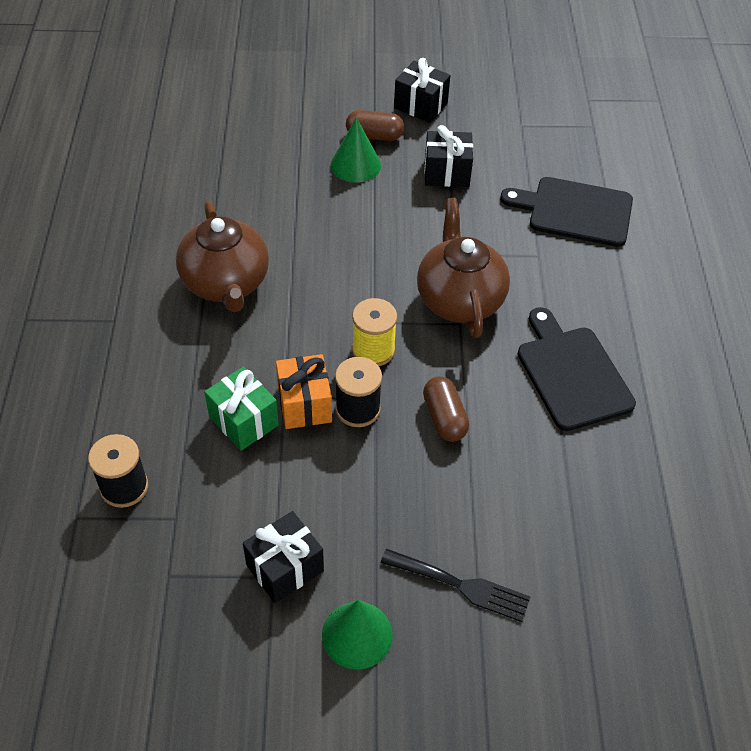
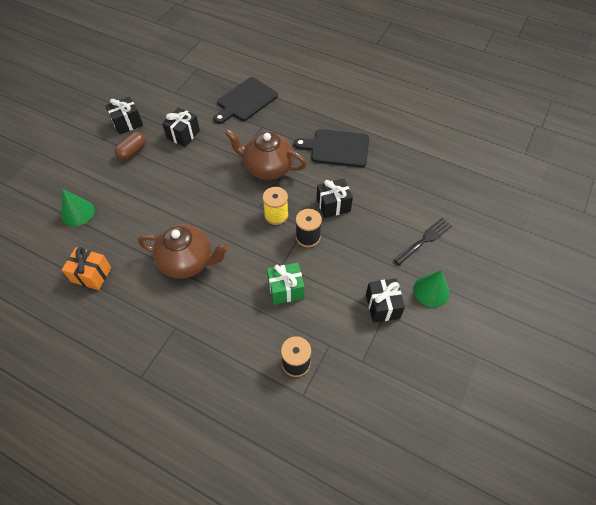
camera: 60 degrees left, 5 degrees up
orange gift [276,354,332,429] -> orange gift moved to [62,247,112,290]
green cone [331,117,381,183] -> green cone moved to [61,189,95,226]
brown capsule [423,376,469,442] -> black gift [316,178,353,218]

